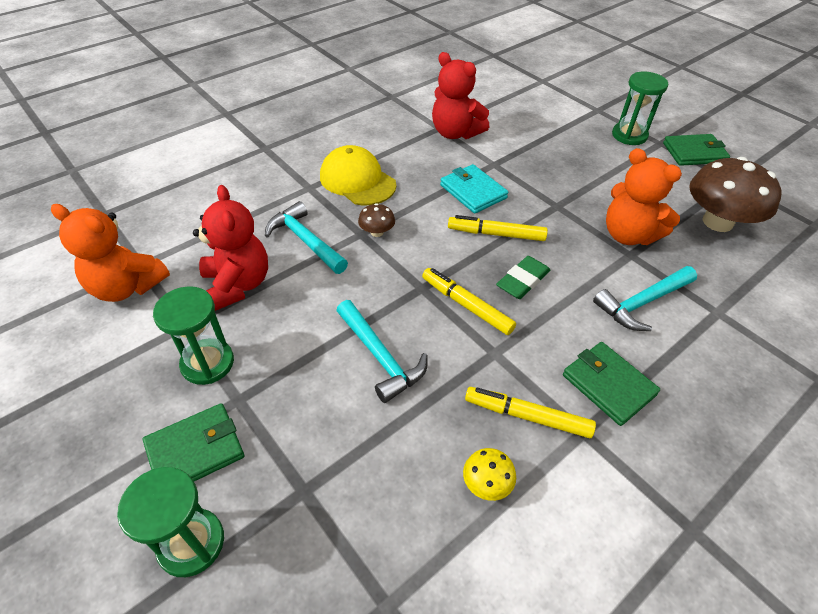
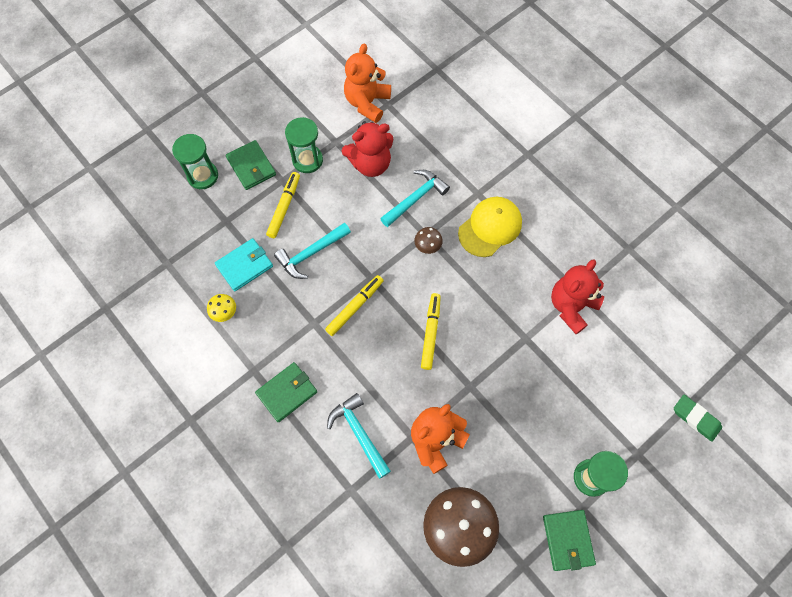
camera: 90 degrees right, 20 degrees up
turquoise wallet [440,164,508,214] -> turquoise wallet moved to [215,238,273,291]
yellow marker [465,387,596,438] -> yellow marker moved to [266,172,300,238]
green eraser [496,256,550,299] -> green eraser moved to [674,395,722,442]

